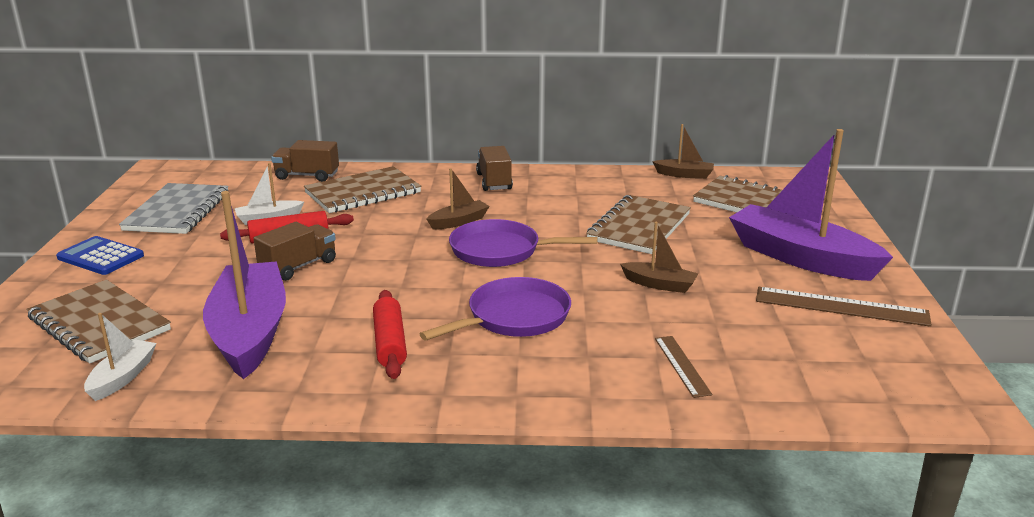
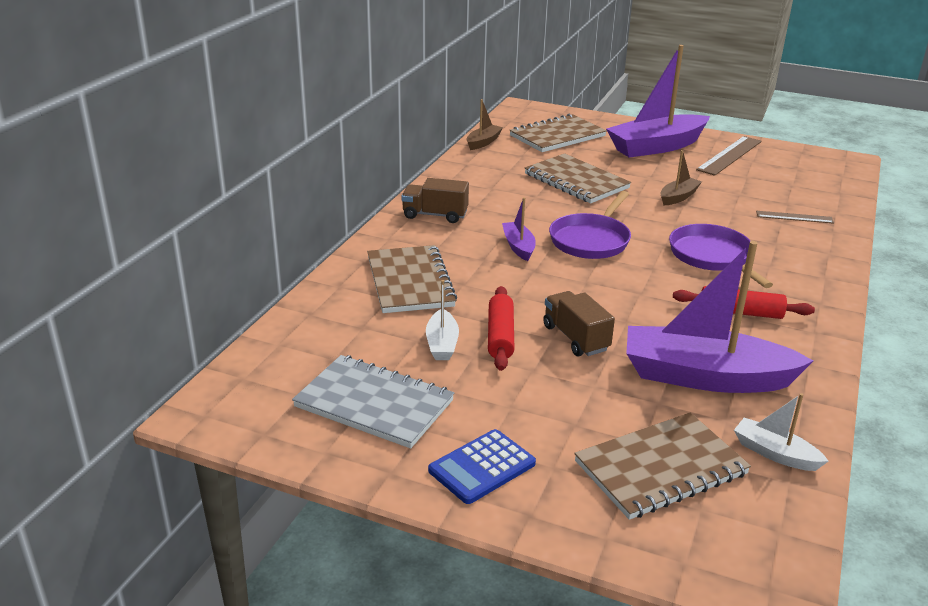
camera: 70 degrees left, 5 degrees up
brown truck [271,140,339,182] -> none
brown boat [426,168,490,229] -> purple boat [502,197,536,261]

